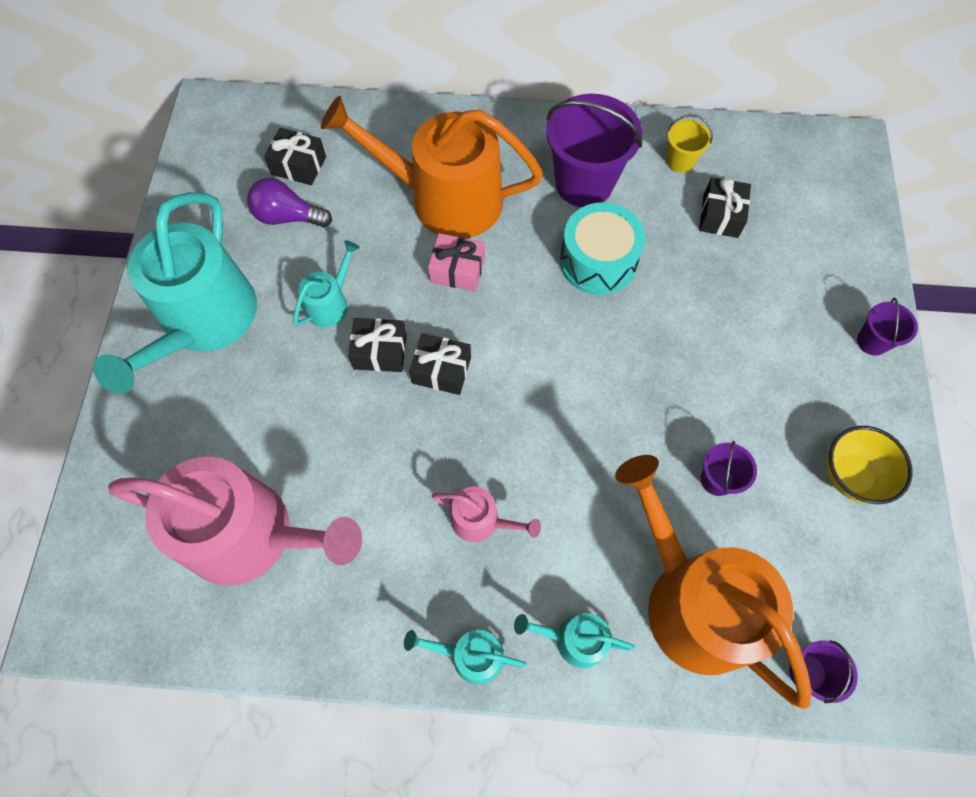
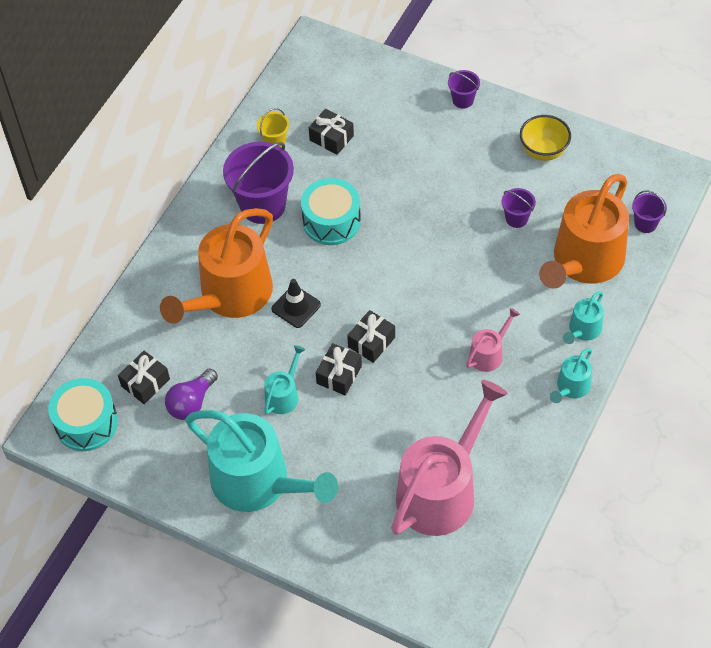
camera: 65 degrees left, 10 degrees down
turquoise watering can [293,240,360,327] -> turquoise watering can turned 60 degrees clockwise [264,345,306,414]
pink gift [428,233,485,292] -> black traffic cone [271,279,321,328]
orange watering can [615,455,812,709] -> orange watering can turned 45 degrees counterclockwise [539,174,629,289]
none -> turquoise drum [48,378,118,451]

